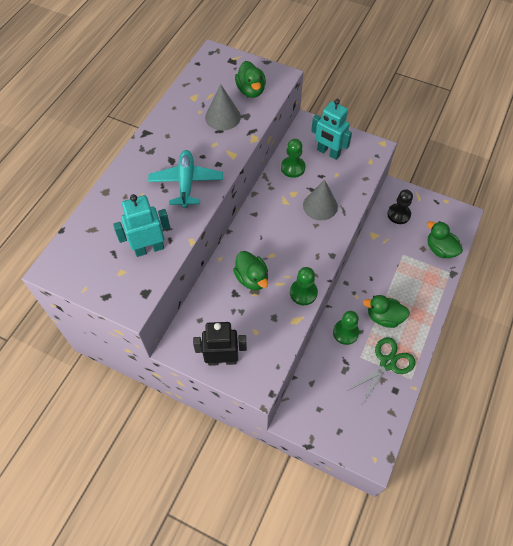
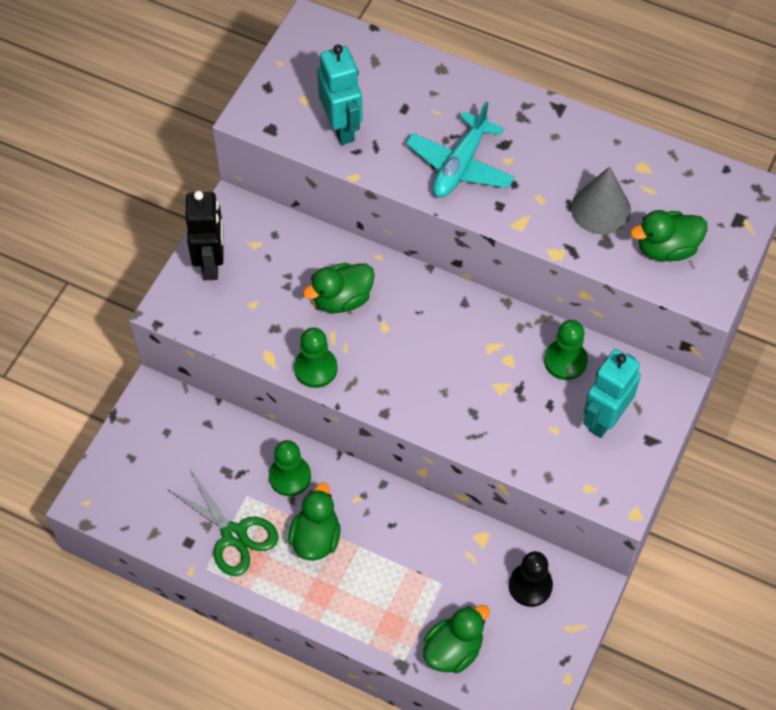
camera: 90 degrees right, 0 degrees up
turquoise plane [148,150,223,208] -> turquoise plane turned 120 degrees clockwise [406,101,515,197]
grey cone [303,180,338,220] -> none

